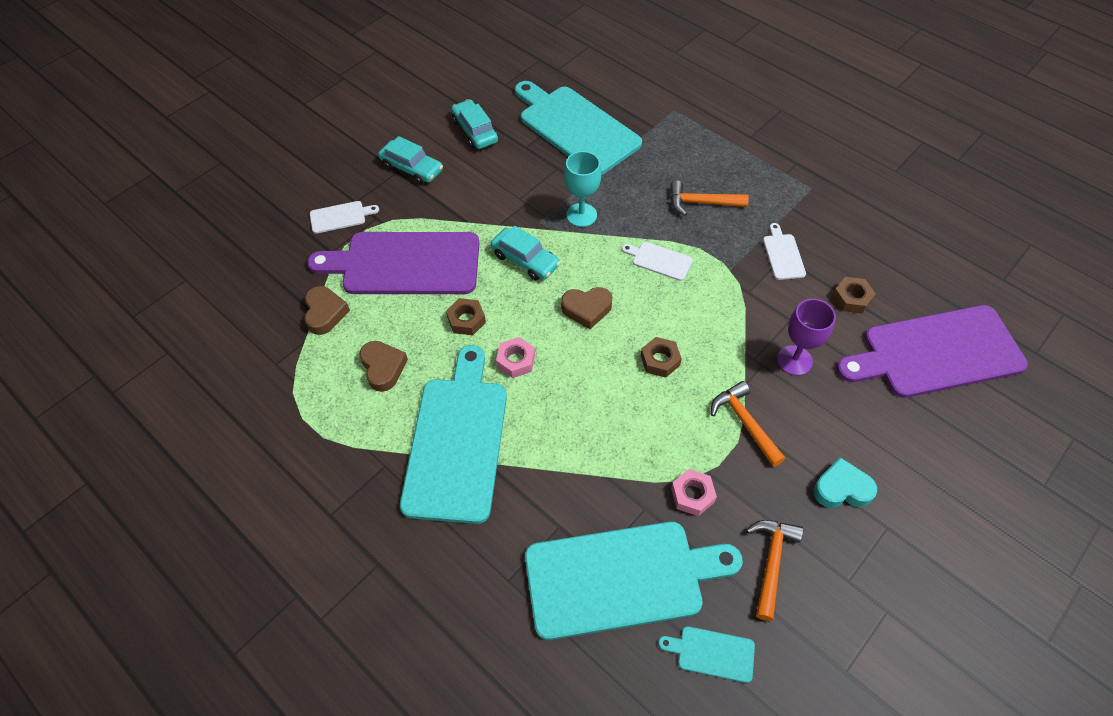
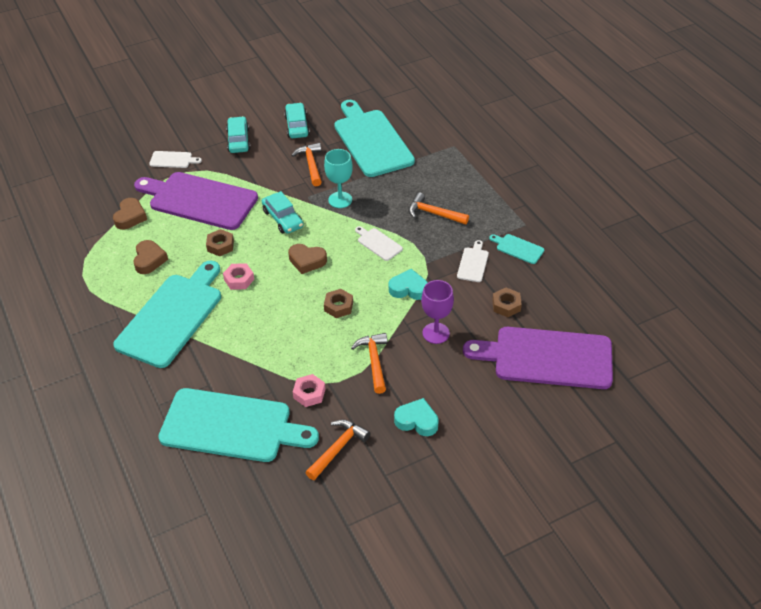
camera: 20 degrees right, 10 degrees down
turquoise car [378,136,443,185] -> turquoise car turned 150 degrees counterclockwise [226,116,251,153]
turquoise cutting board [658,626,755,683] -> turquoise cutting board moved to [489,234,544,264]
none -> orange hammer [291,143,322,186]
none -> turquoise heart [389,269,428,300]

